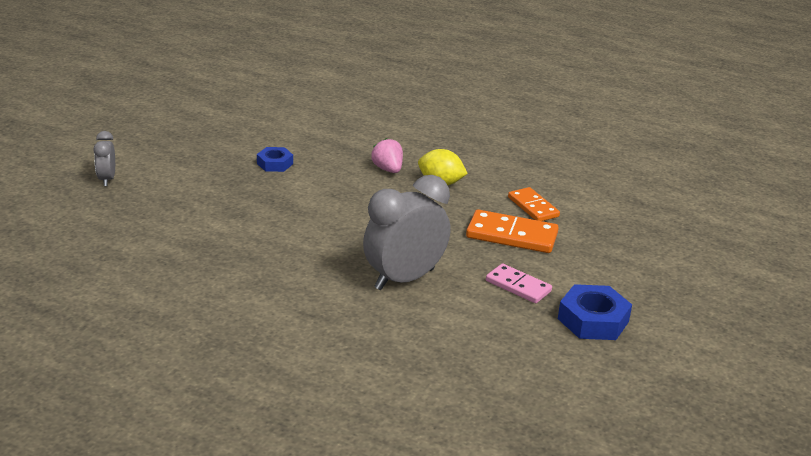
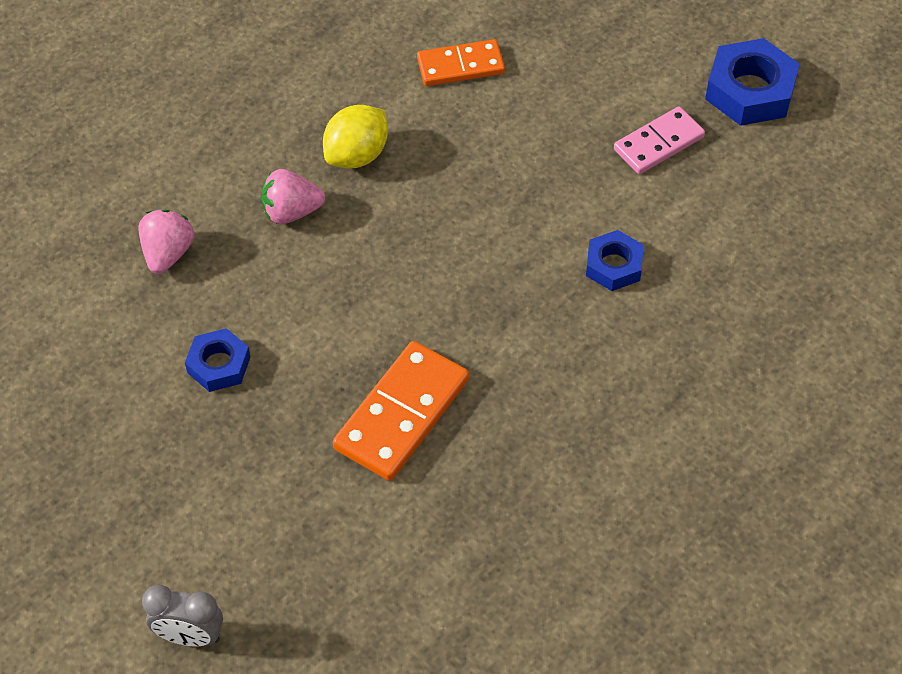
camera: 70 degrees left, 25 degrees up
grey clock [363,175,450,290] -> blue nut [586,230,644,291]
orange domino [466,209,559,253] -> orange domino moved to [333,341,469,481]
none -> pink strawberry [139,210,194,274]

